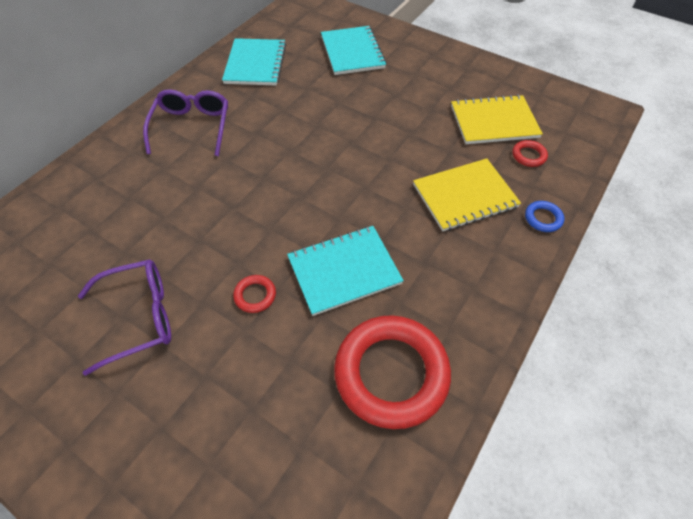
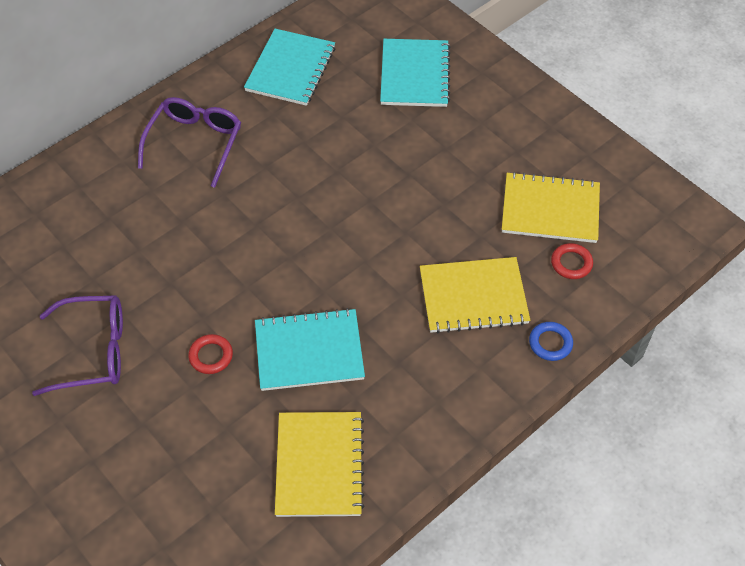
camera: 15 degrees right, 0 degrees up
red ring [334,315,451,429] -> yellow notebook [275,412,364,517]

